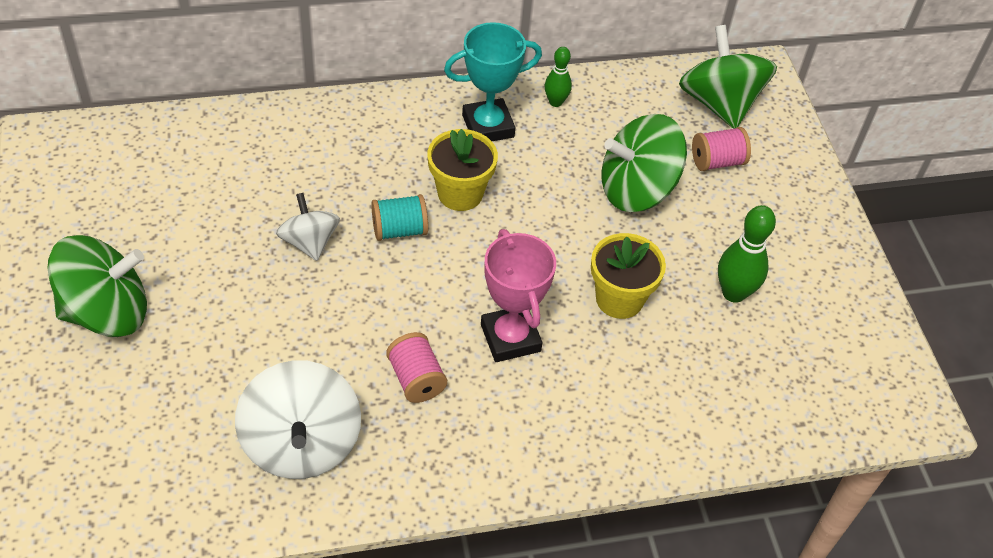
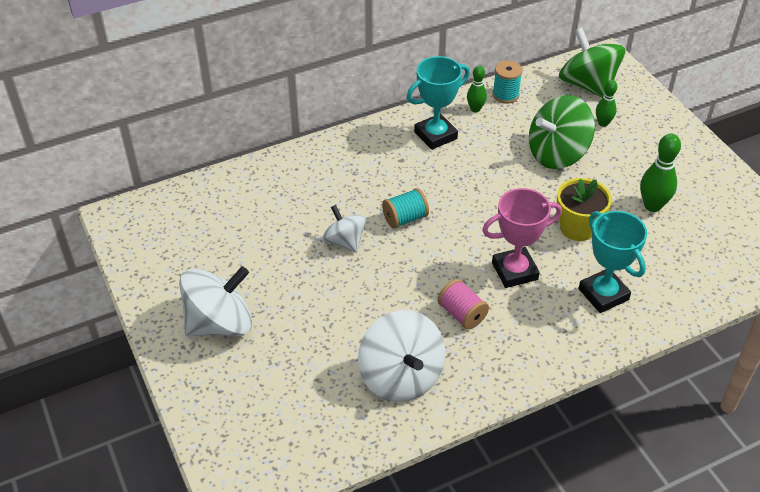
camera: 10 degrees left, 5 degrees down
green spinning top [47,235,147,337] -> white spinning top [179,266,252,336]
yellow flower pot [427,129,498,211] -> none
pink trophy [481,229,556,362] -> pink trophy turned 75 degrees counterclockwise [482,188,562,288]
pink spool [692,127,751,171] -> green bowling pin [596,80,617,127]
none -> turquoise spool [492,60,523,104]
none -> turquoise trophy [578,211,647,313]

